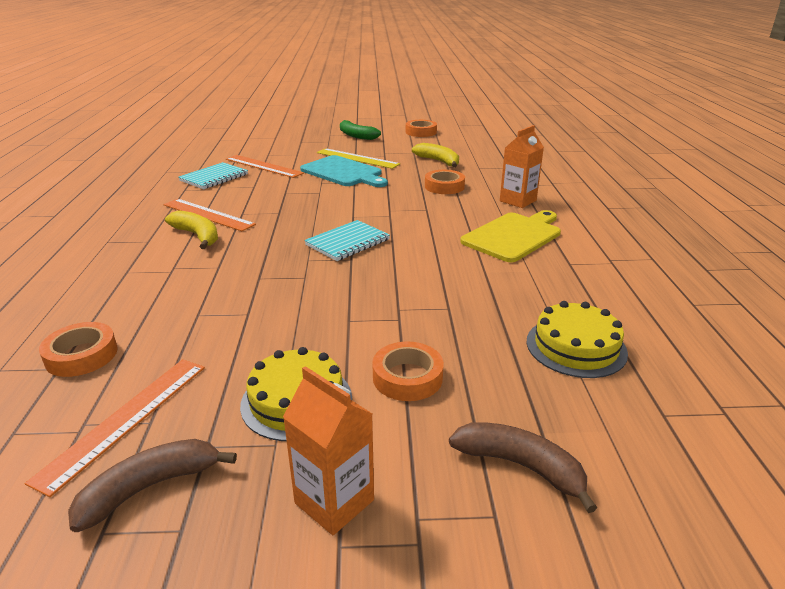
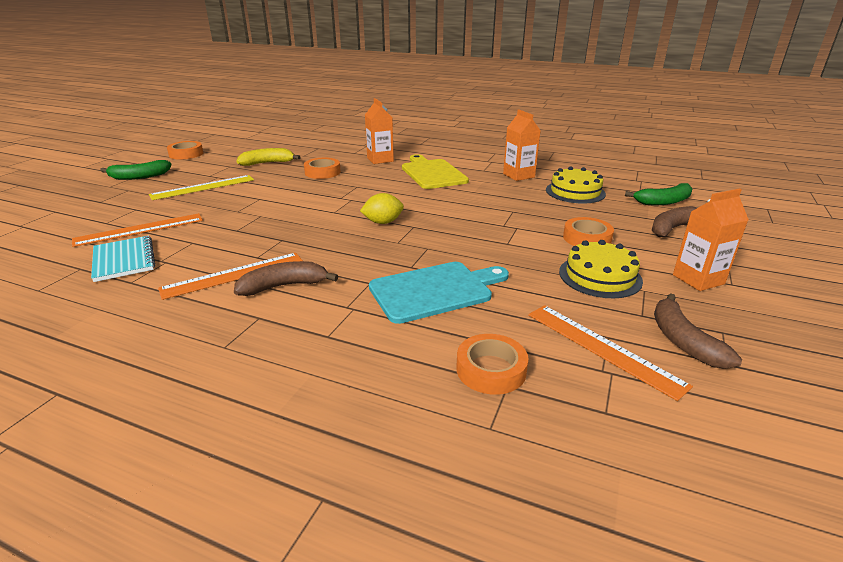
camera: 65 degrees left, 0 degrees up
yellow banana [165,210,218,249] -> brown banana [234,261,338,296]
turquoise cutting board [300,155,388,187] -> turquoise cutting board moved to [369,262,509,324]
turquoise notebook [304,220,390,261] -> yellow lemon [360,193,404,224]
none -> orange carton [503,110,541,181]
none -> green banana [625,183,692,205]

